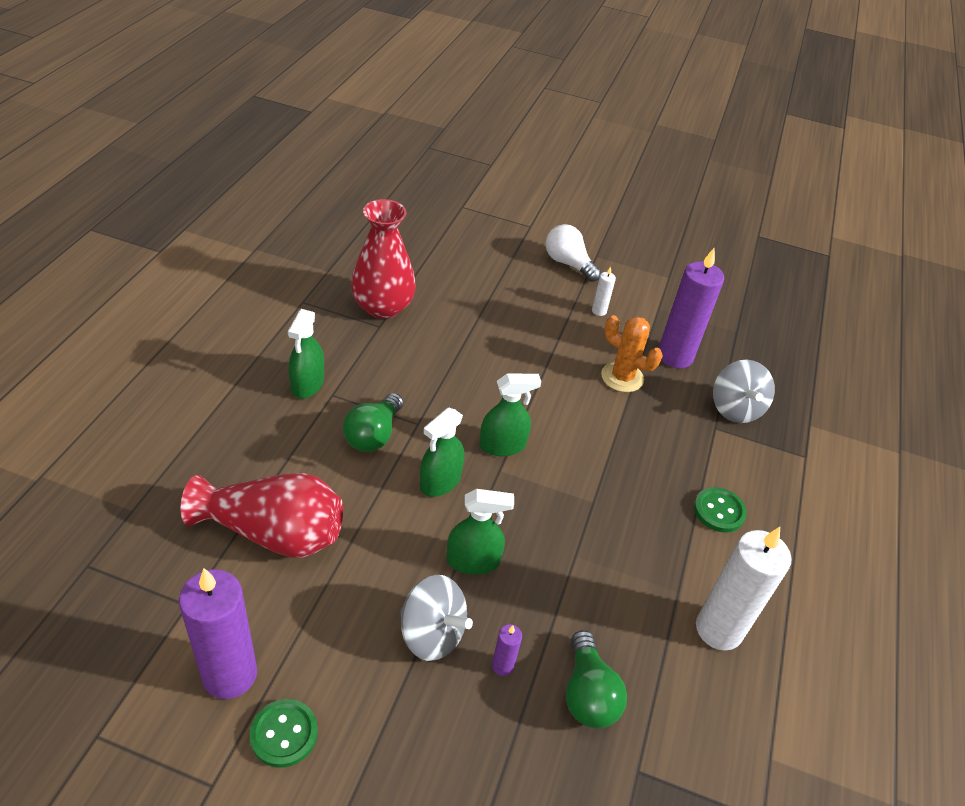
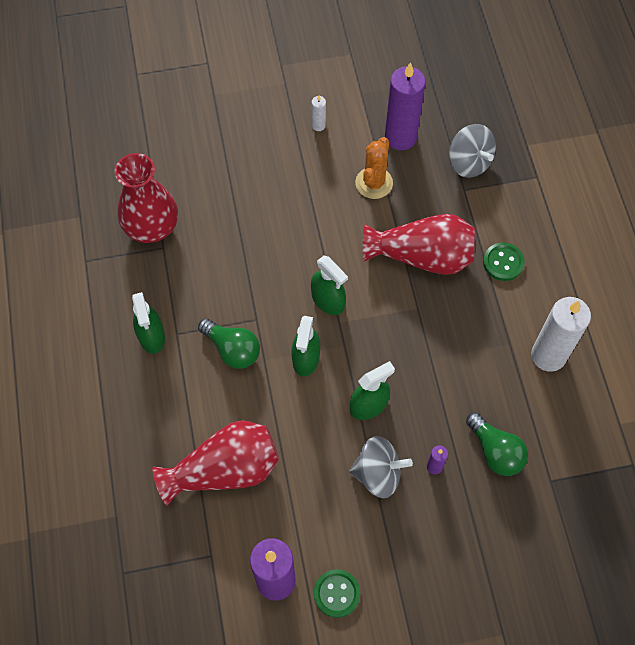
camera: 25 degrees left, 20 degrees up
green light bulb [343,393,403,452] -> green light bulb turned 45 degrees counterclockwise [198,318,260,369]
green spray bottle [480,373,541,456] -> green spray bottle turned 90 degrees clockwise [311,256,348,315]
white light bulb [546,224,601,282] -> none
orange cactus [601,315,663,392] -> orange cactus turned 75 degrees counterclockwise [355,137,393,199]
none -> red vase [363,214,475,275]

